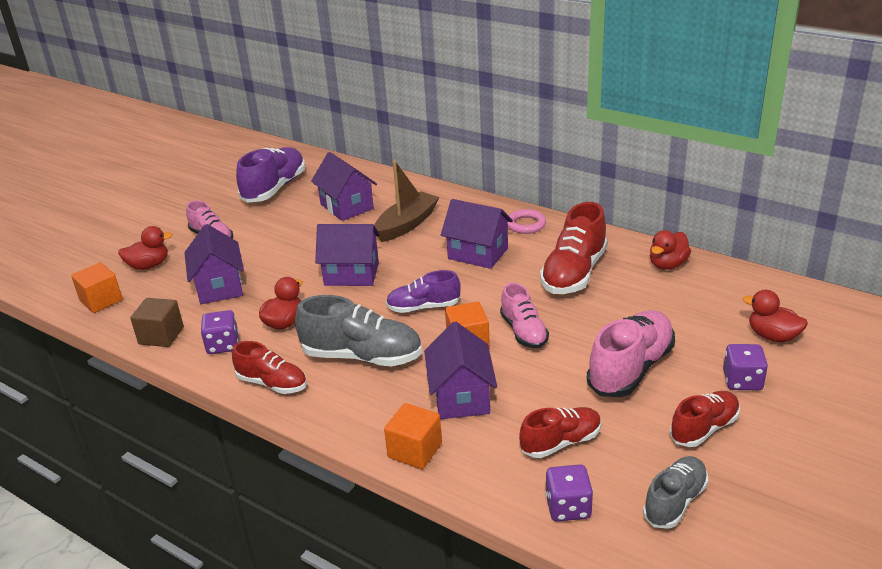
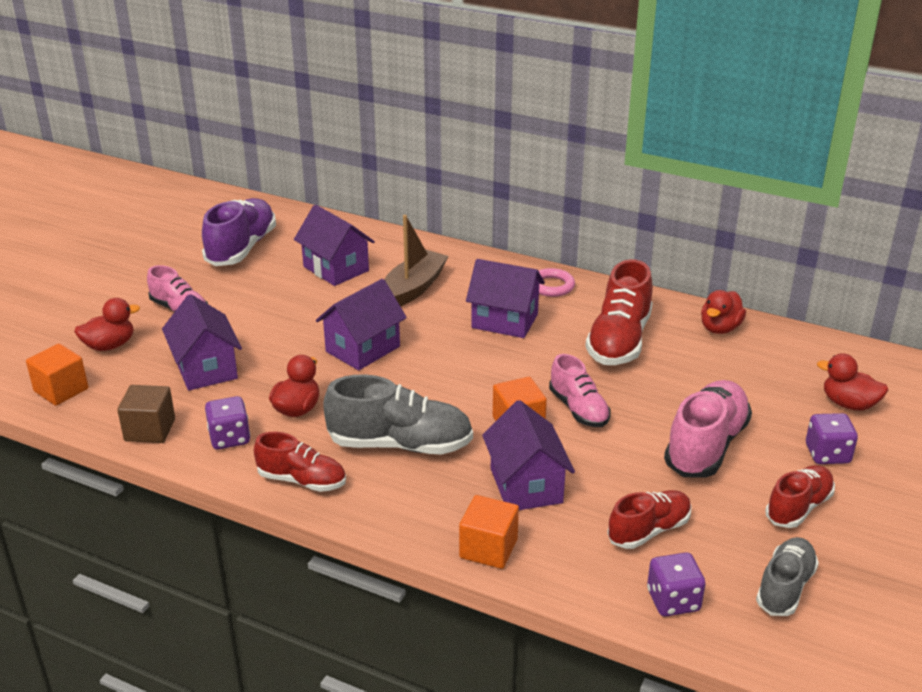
camera: 10 degrees left, 0 degrees up
purple house [315,224,380,286] -> purple house turned 45 degrees counterclockwise [316,279,407,370]
purple shoe [386,270,461,313] -> none

